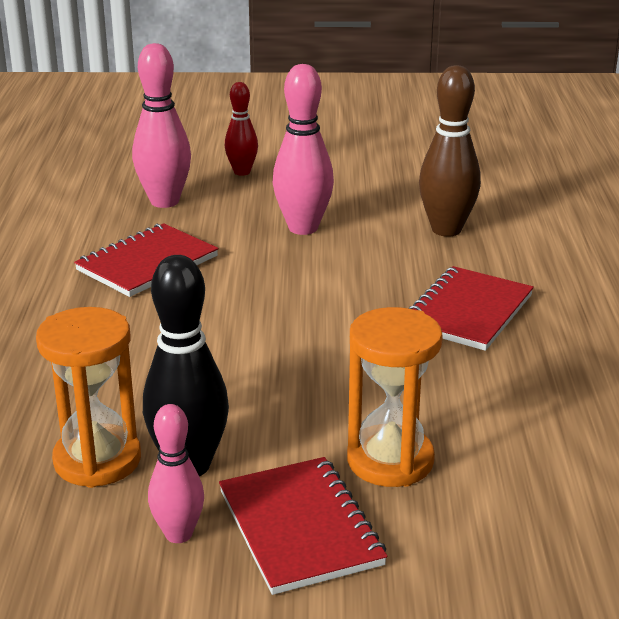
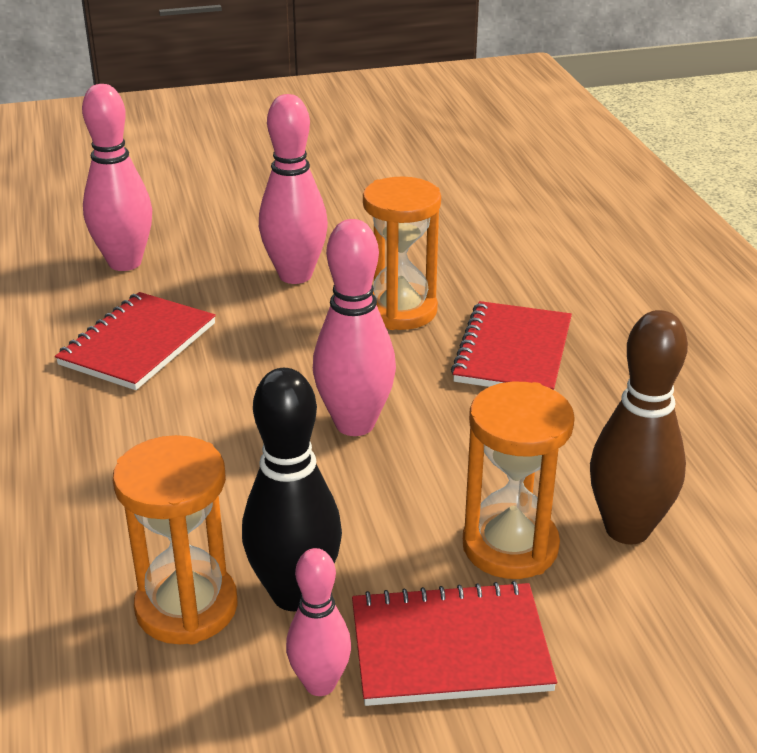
camera: 15 degrees left, 5 degrees up
red notebook [219,457,387,595] -> red notebook turned 60 degrees counterclockwise [352,581,557,706]
red bowling pin [225,82,258,176] -> none
brown bowling pin [419,65,481,237] -> brown bowling pin moved to [590,310,688,545]
none -> pink bowling pin [313,219,396,436]
none -> orange hourglass [363,176,441,330]

